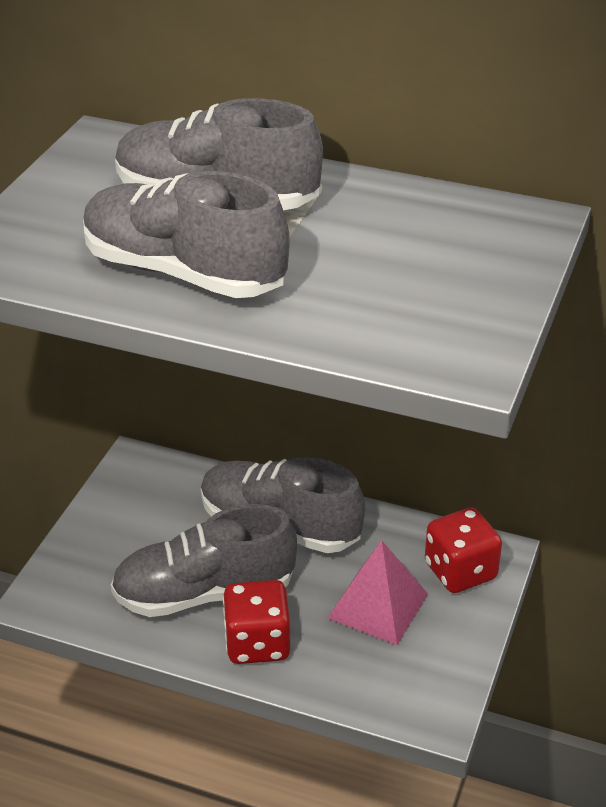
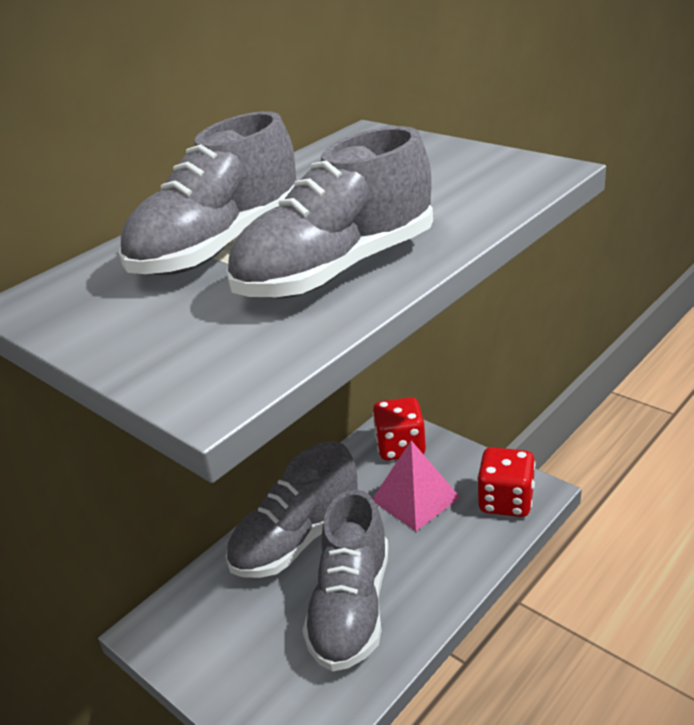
camera: 65 degrees left, 5 degrees down
red dice [223,580,290,664] -> red dice moved to [477,447,535,517]

